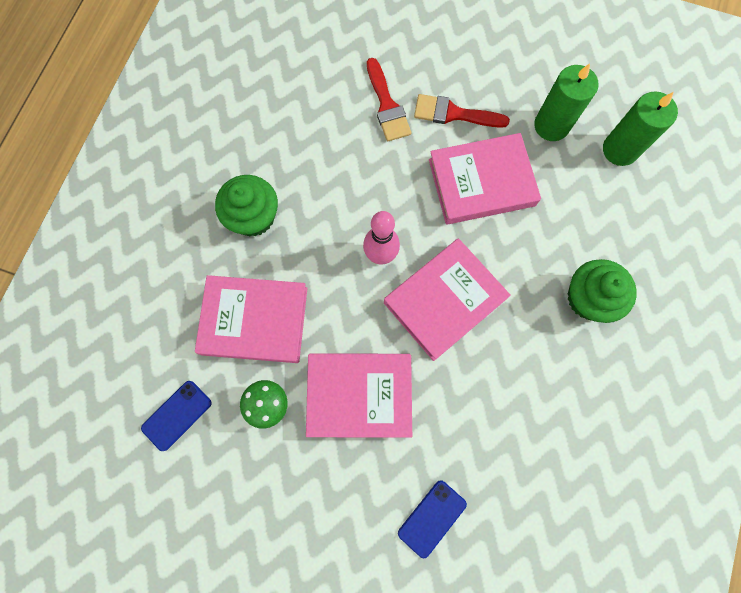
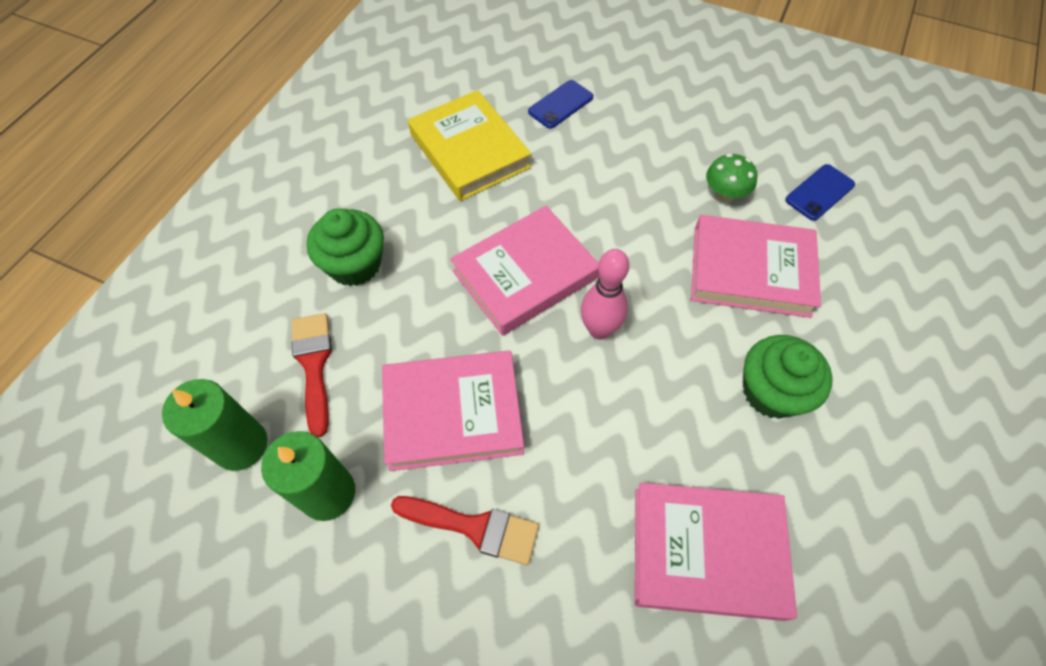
camera: 175 degrees left, 15 degrees down
pink book [306,353,412,438] -> pink book moved to [635,483,797,621]
red brush [367,58,411,141] -> red brush moved to [291,313,332,437]
none -> yellow book [408,90,531,201]

